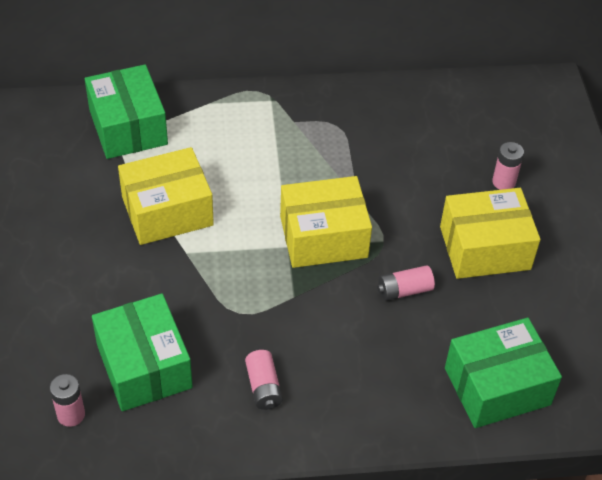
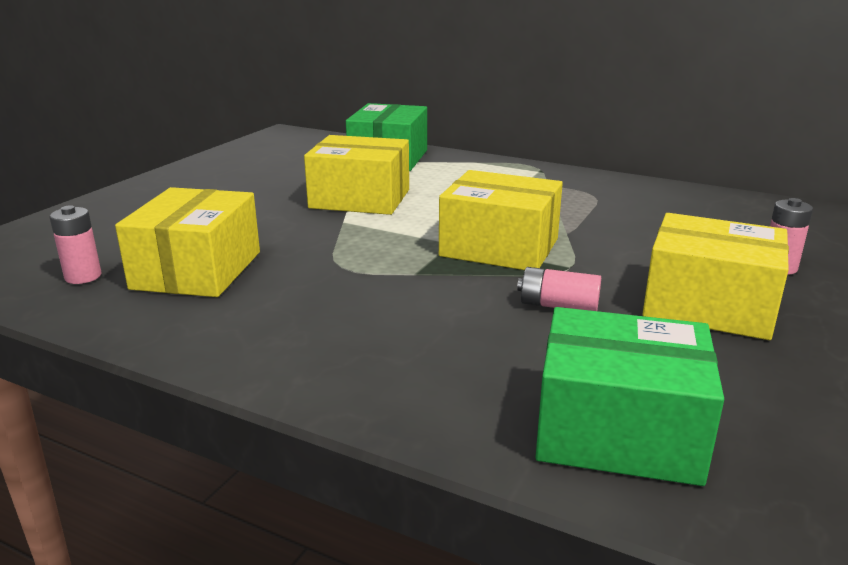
camera: 35 degrees right, 25 degrees down
green box [92,294,193,411] -> yellow box [115,187,260,297]
pink battery [245,350,283,410] -> none

